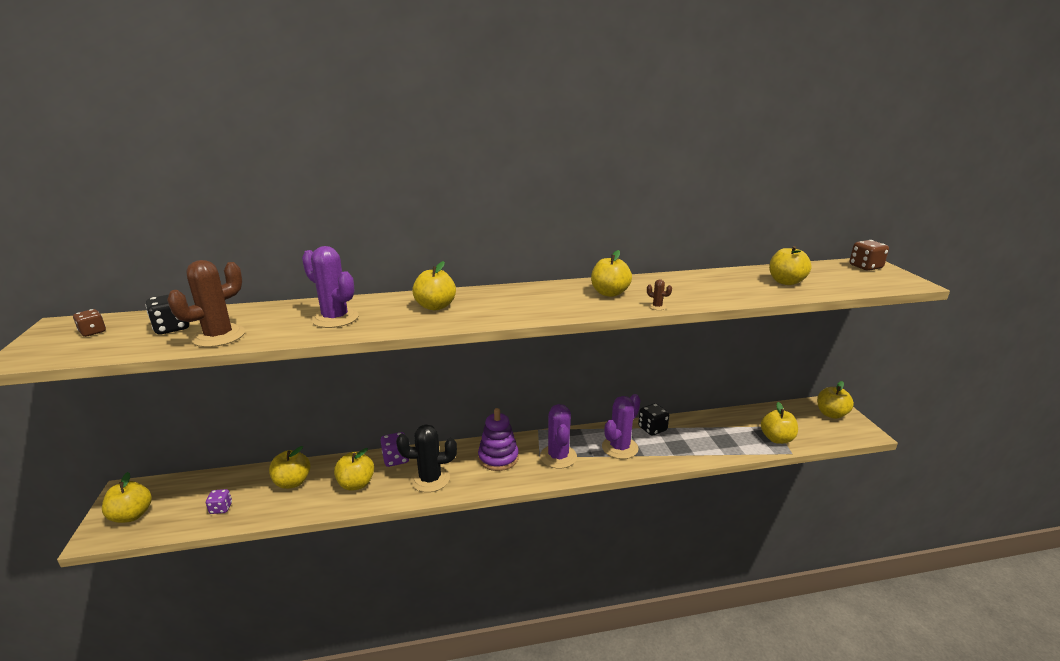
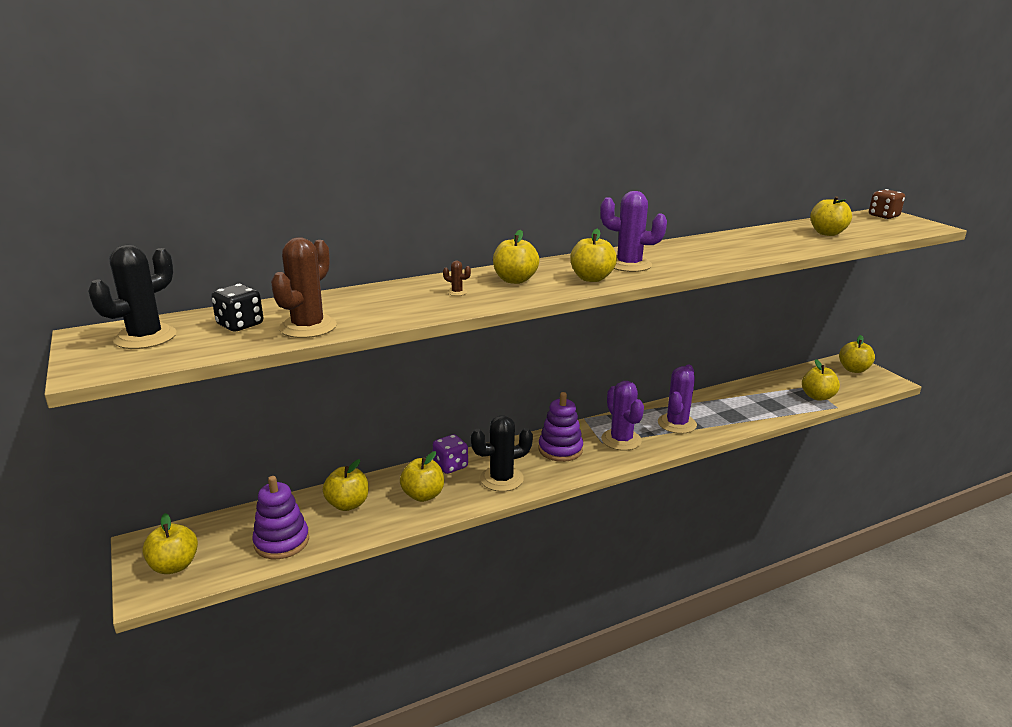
camera: 15 degrees left, 0 degrees up
brown dice [73,309,106,337] -> black cactus [88,245,176,349]
purple dice [206,489,232,514] -> purple stacking toy [252,476,309,559]
purple cactus [302,246,359,328] -> purple cactus moved to [600,191,667,272]
yellow apple [591,250,632,297] -> yellow apple moved to [570,229,617,282]
black dice [638,403,669,436] -> none
brown cactus [647,279,672,310] -> brown cactus moved to [443,261,471,296]

